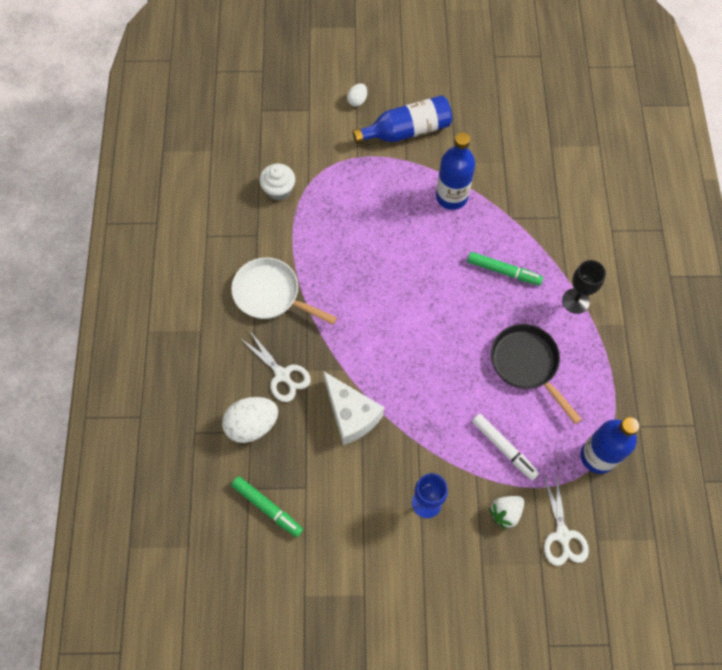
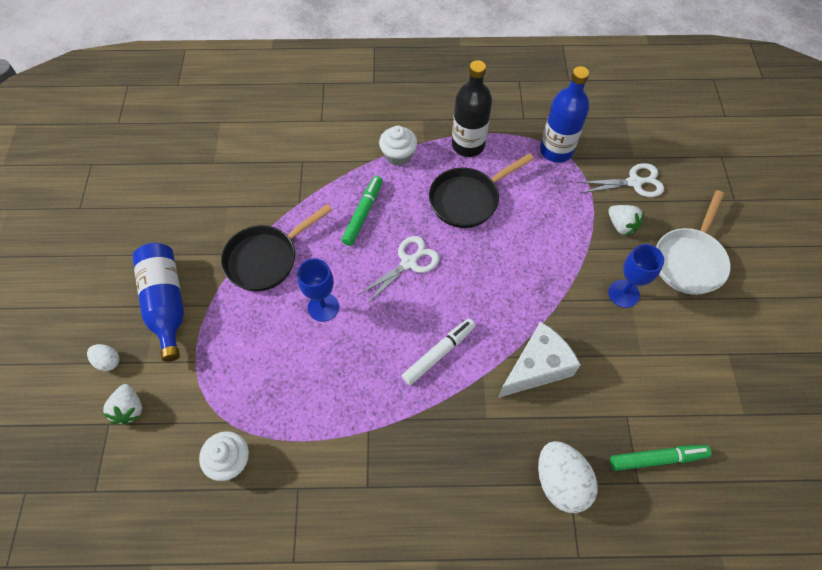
camera: 90 degrees left, 5 degrees down
white pan [231,257,337,325] -> white pan moved to [656,190,731,295]
green marker [231,476,303,537] -> green marker turned 45 degrees clockwise [610,445,711,471]
white scissors [240,331,311,402] -> white scissors moved to [358,236,439,304]
blue bottle [436,132,475,210] -> black pan [221,204,332,291]
white marker [472,414,539,480] -> white marker moved to [402,318,475,385]
black goblet [562,260,606,314] -> white cupcake [379,126,417,166]
none -> white strawberry [103,384,142,425]
none -> blue goblet [297,258,339,322]
none -> black bottle [452,60,492,157]

